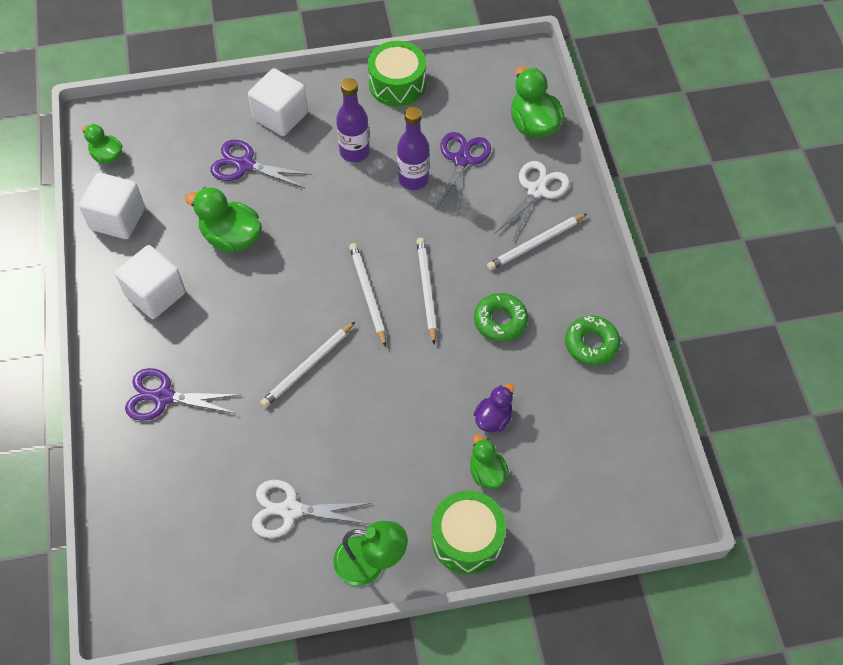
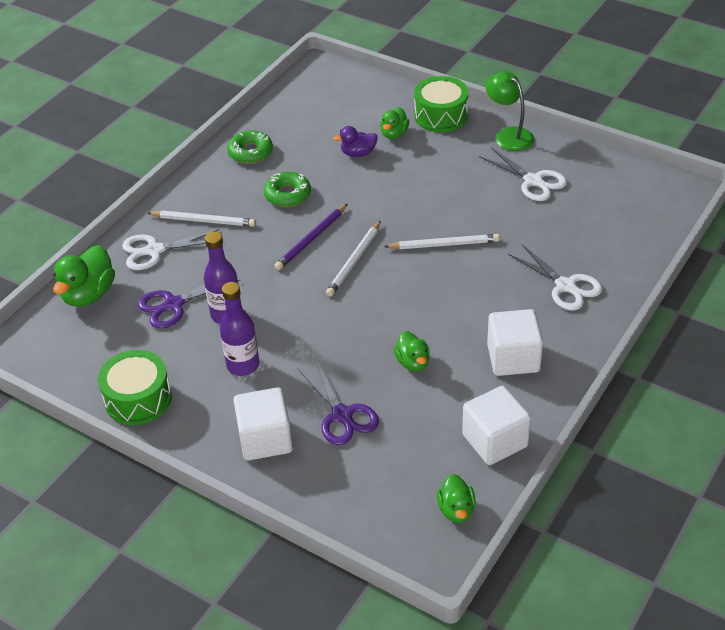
camera: 135 degrees left, 15 degrees down
purple scissors [125,368,241,421] -> white scissors [508,244,603,311]
green duck [185,187,262,253] -> green duck [394,331,430,371], size x0.61
white pencil [417,238,437,345] -> purple pencil [274,204,347,270]

